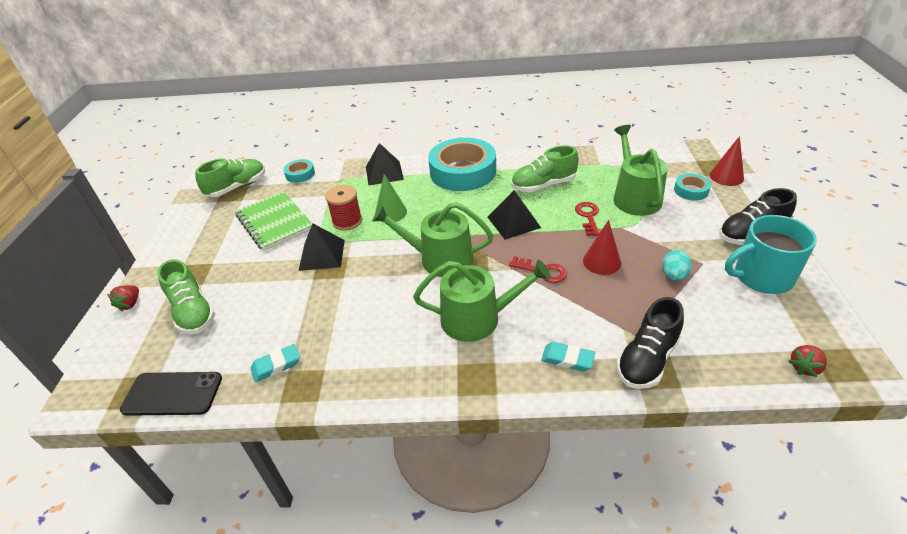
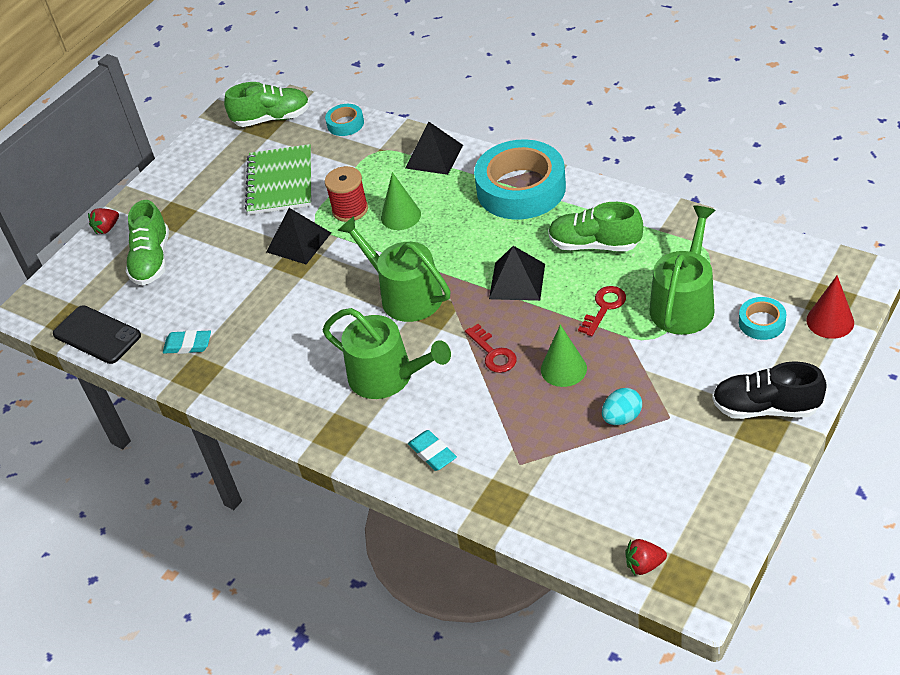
camera: 35 degrees right, 5 degrees up
red cone [583,220,621,275] -> green cone [541,325,587,387]
black shoe [616,297,684,389] -> none
turquoise mug [725,215,817,294] -> none

